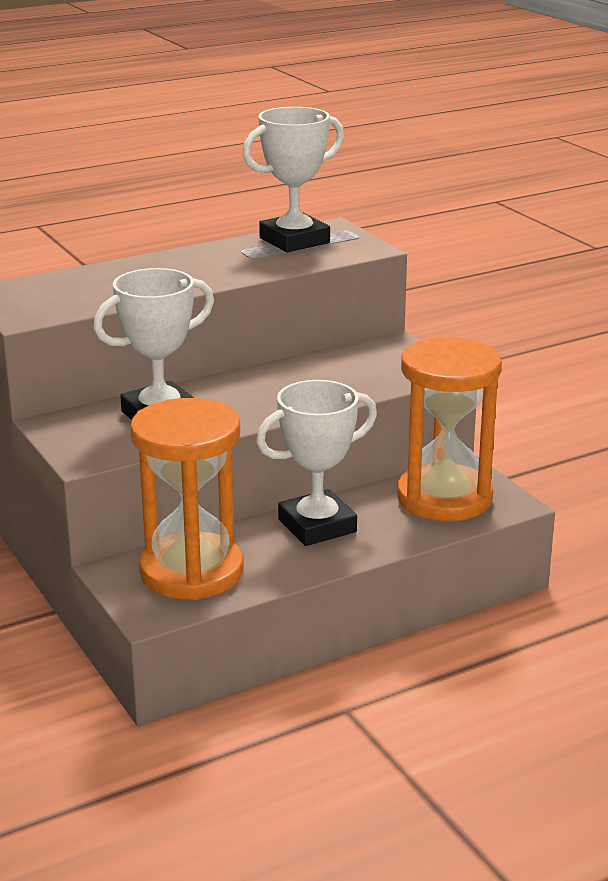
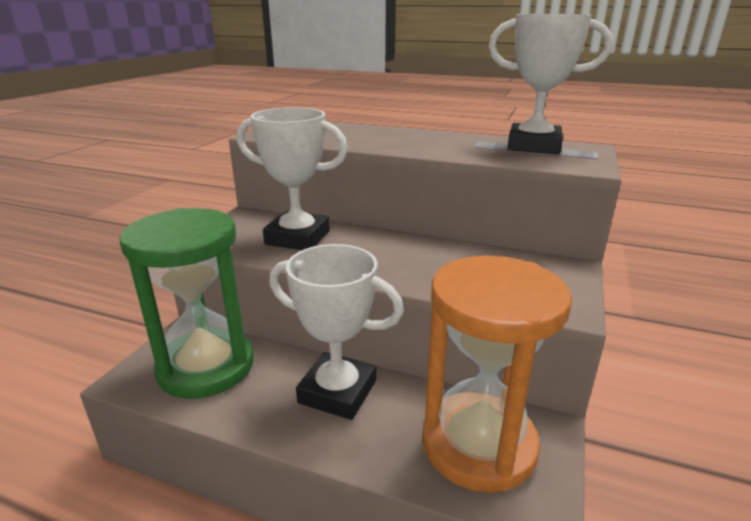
camera: 50 degrees right, 0 degrees up
orange hourglass [130,398,244,600] -> green hourglass [120,208,254,399]

